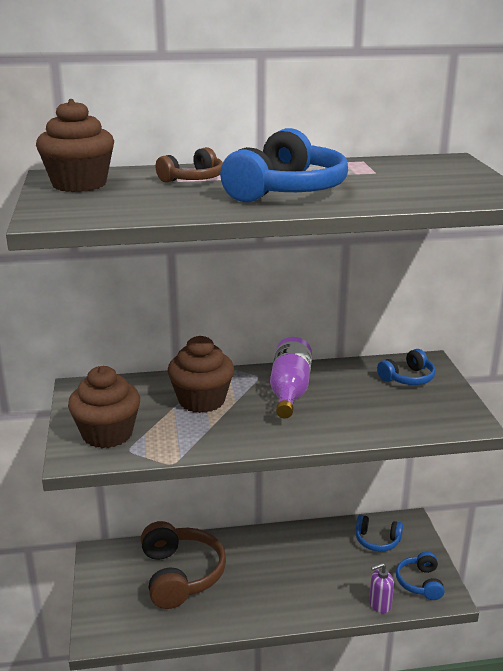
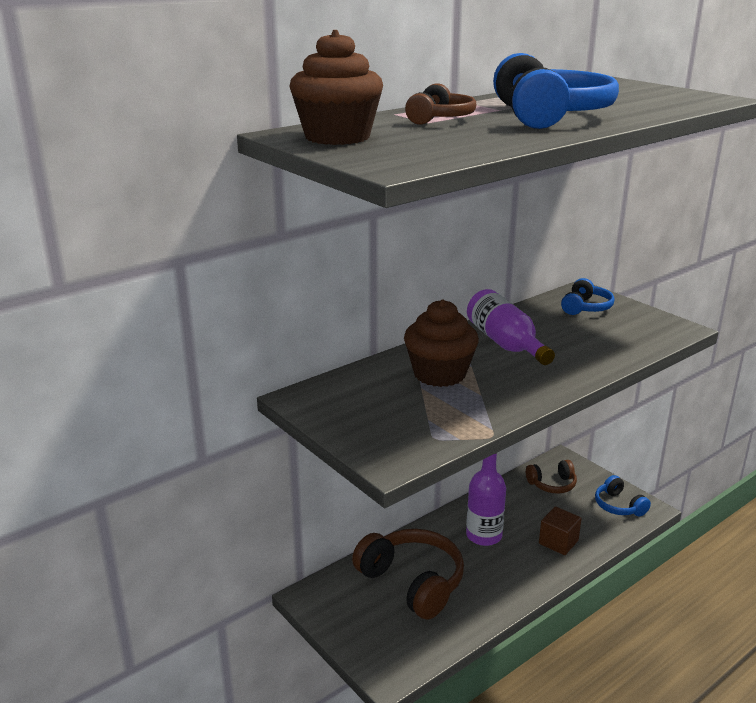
camera: 30 degrees left, 0 degrees up
brown cupcake [68,366,140,448] -> none
blue headphones [355,515,403,552] -> brown headphones [526,460,577,494]
purple soap dispenser [369,563,394,613] -> none
none -> purple bottle [466,453,506,546]
none -> brown cube [539,506,582,555]

